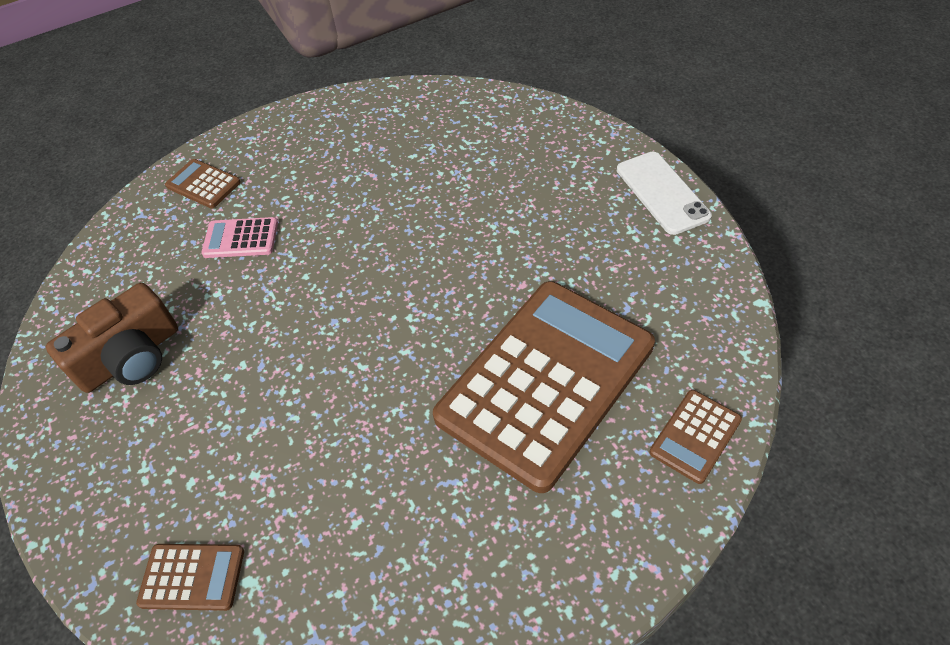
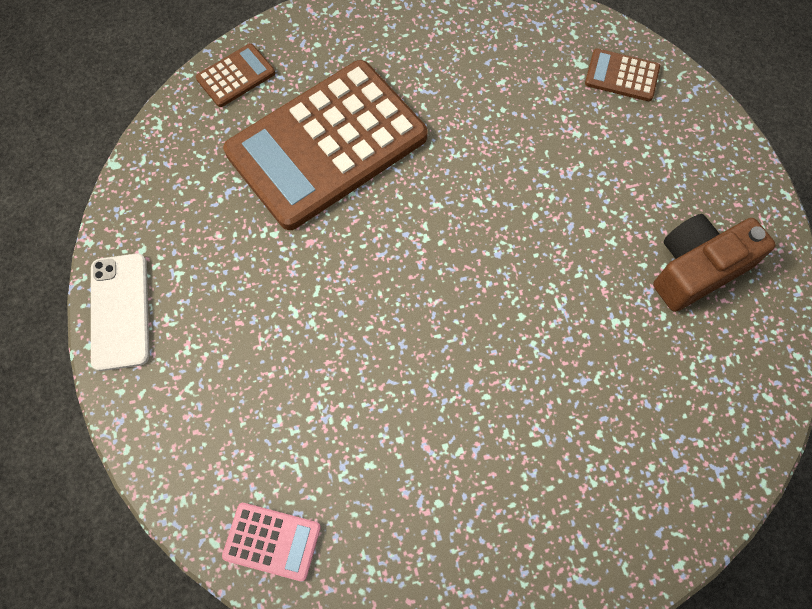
camera: 170 degrees left, 15 degrees up
brown calculator [165,159,241,208] -> none
pink calculator [201,217,278,258] -> pink calculator moved to [222,503,321,581]

